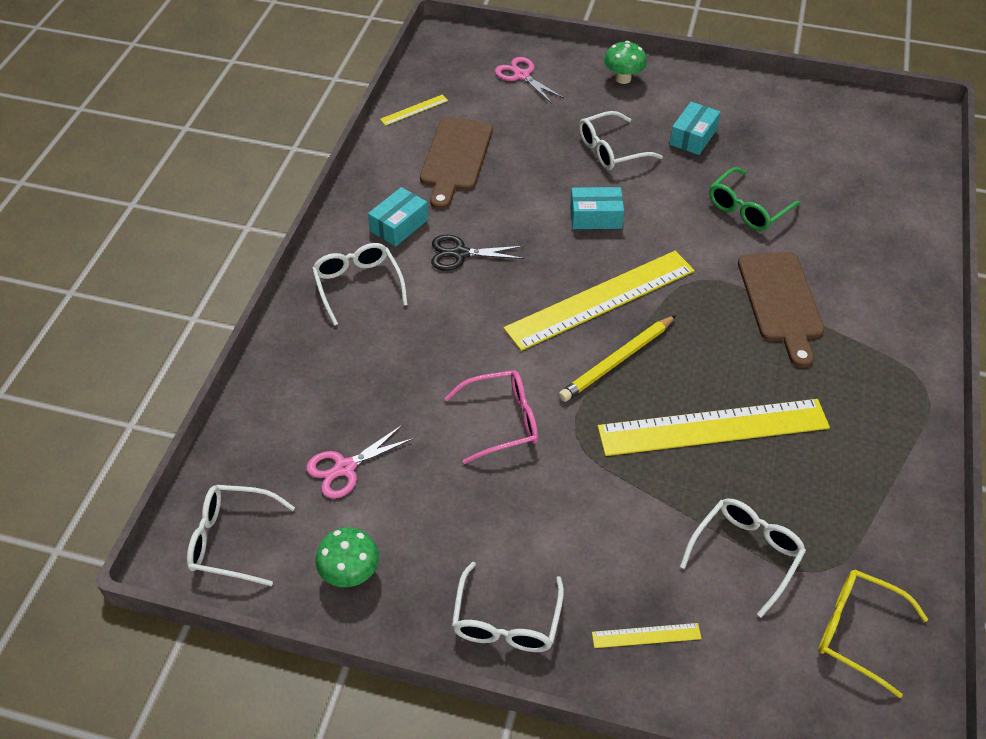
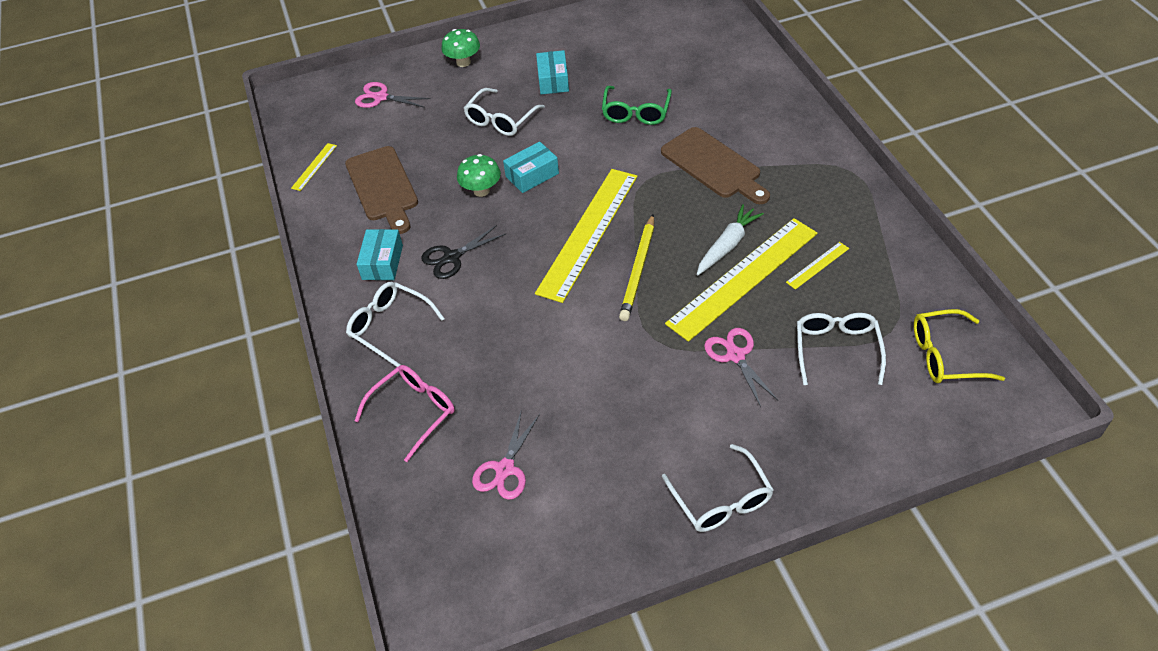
camera: 30 degrees left, 0 degrees up
white glasses [187,485,295,586] -> none
green mushroom [315,527,379,587] -> green mushroom moved to [457,154,501,197]
pink glasses [445,370,538,464] -> pink glasses moved to [355,365,455,462]
yellow ruler [592,623,702,648] -> yellow ruler moved to [786,242,849,290]
none -> white carrot [697,204,764,275]
none -> pink scissors [704,328,778,407]

